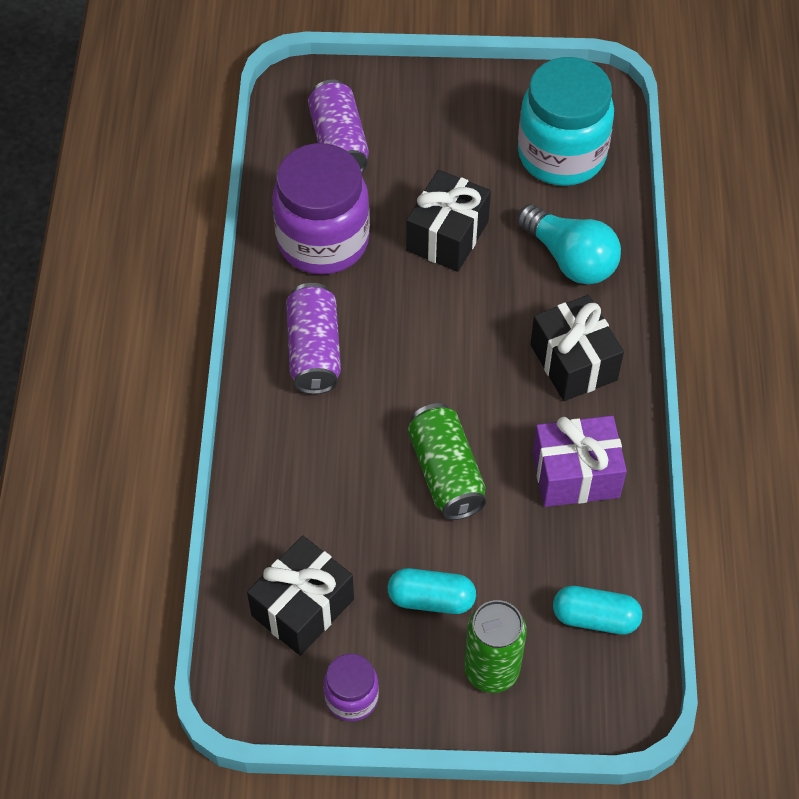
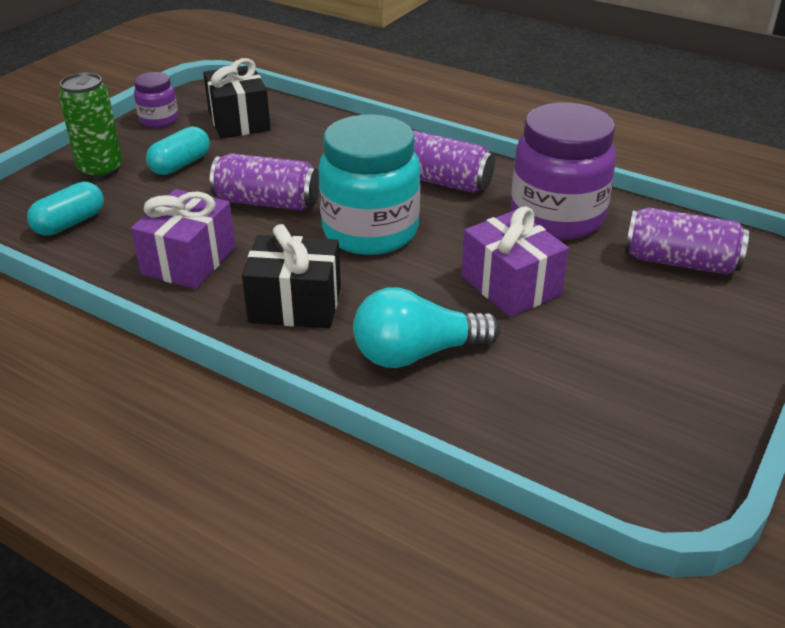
camera: 120 degrees right, 20 degrees down
black gift [406,170,491,272] -> purple gift [461,206,569,317]
green can [408,403,486,520] -> purple can [210,153,319,211]
turquoise jar [518,57,614,186] -> turquoise jar moved to [319,114,420,255]

